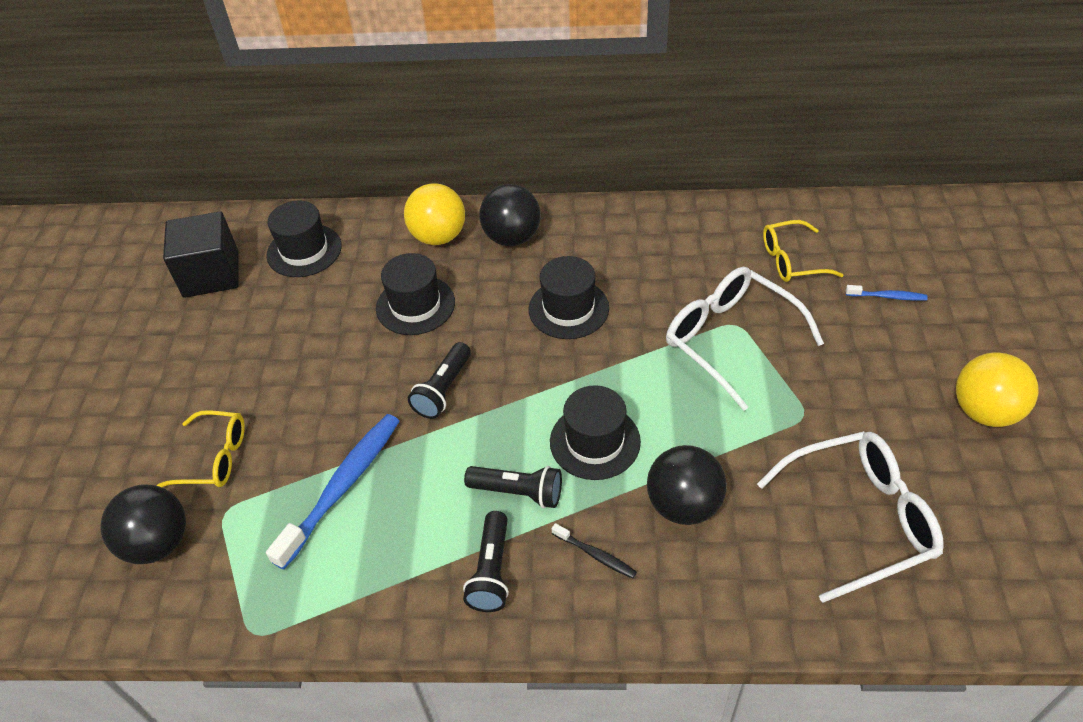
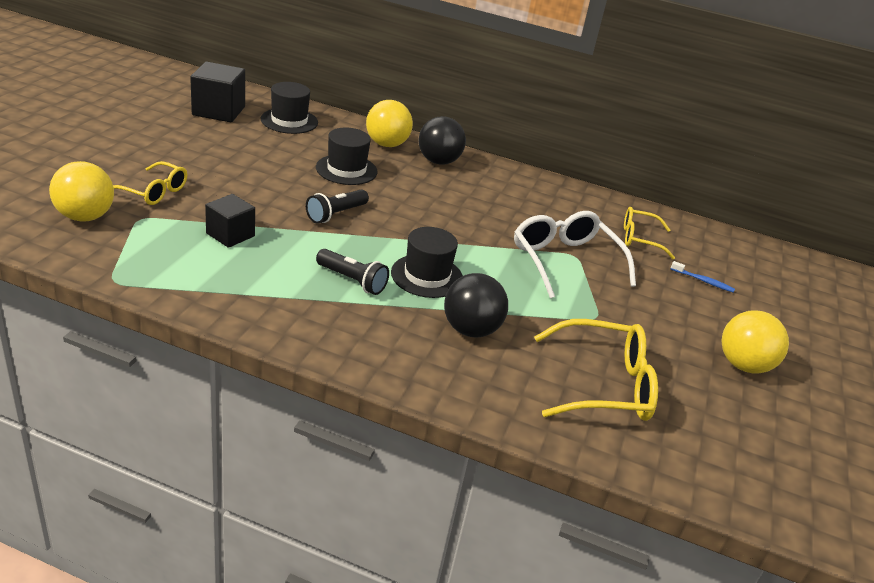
camera: 10 degrees right, 15 degrees down
black ball [100,485,186,564] -> yellow ball [49,161,114,222]
blue toothbrush [266,414,400,570] -> black cube [205,194,255,248]
black flashlight [463,511,509,612] -> none
black hat [528,256,609,339] -> none
black toothbrush [551,523,637,579] -> none
white glasses [757,431,944,603] -> yellow glasses [534,319,658,421]

